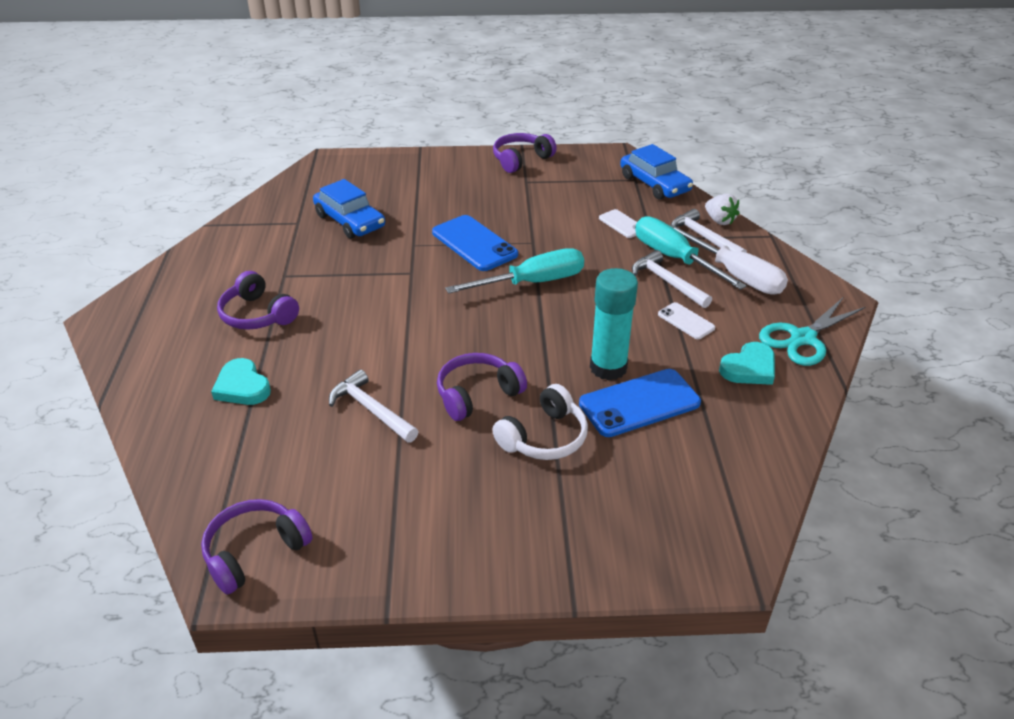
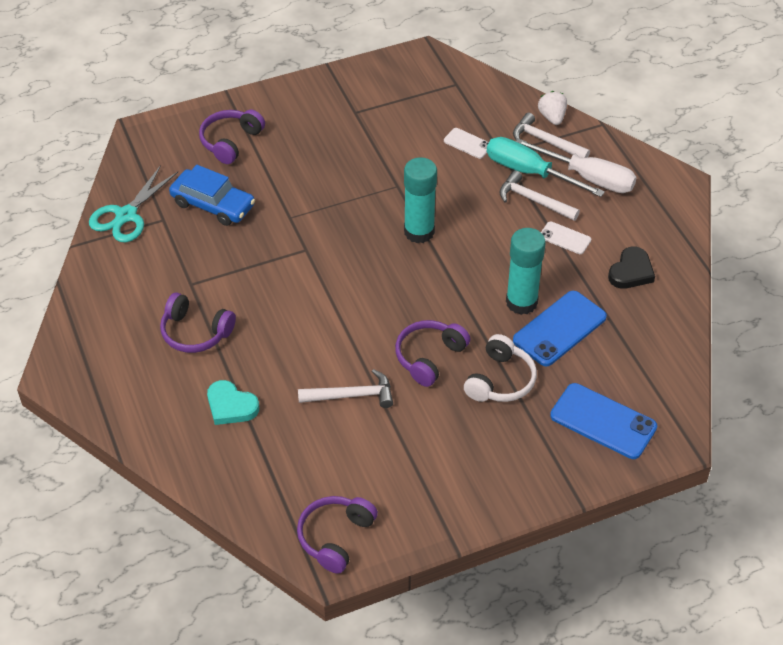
camera: 20 degrees left, 10 degrees up
white hammer [329,369,419,443] -> white hammer turned 150 degrees clockwise [298,369,393,408]
blue phone [432,215,518,271] -> blue phone moved to [550,383,657,459]
turquoise screwdriver [445,248,584,294] -> turquoise glue stick [404,157,437,243]
purple headphones [493,133,557,173] -> purple headphones moved to [199,110,265,164]
blue car [620,144,693,200] -> none
white strawberry [705,194,740,225] -> white strawberry turned 135 degrees counterclockwise [538,91,567,125]
turquoise heart [719,342,775,385] -> black heart [608,247,655,289]
turquoise scissors [759,298,865,366] -> turquoise scissors moved to [89,165,178,243]

